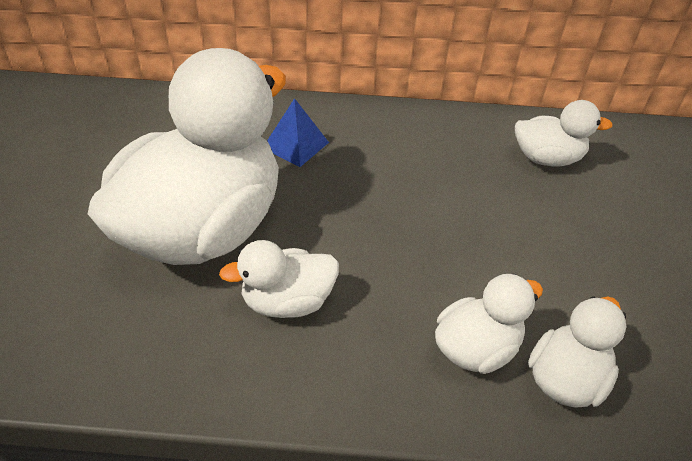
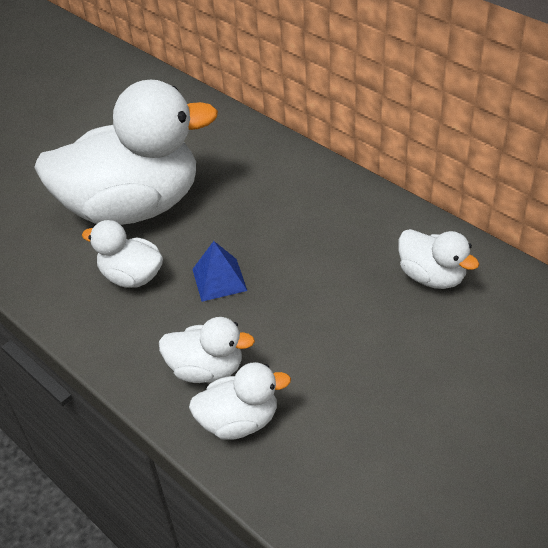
camera: 45 degrees right, 0 degrees up
blue pyramid [267,98,329,167] -> blue pyramid moved to [192,241,247,302]

